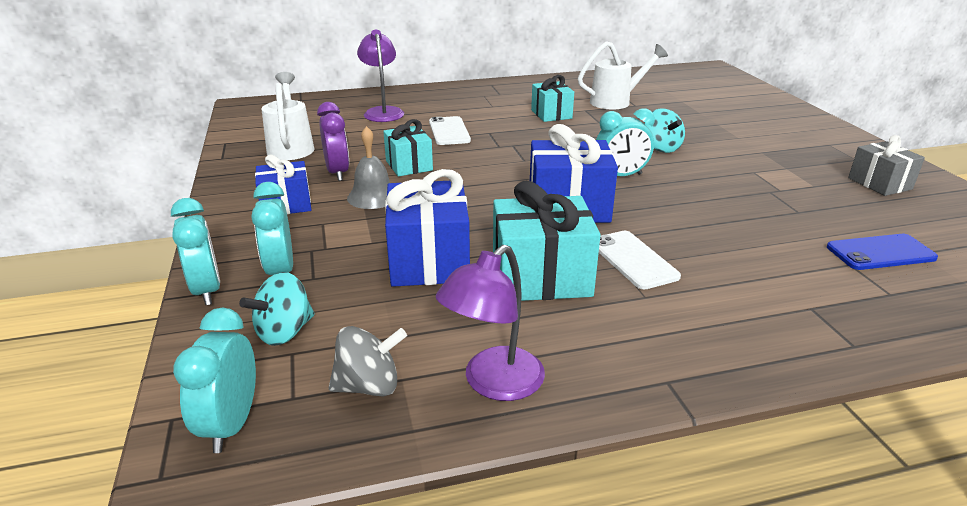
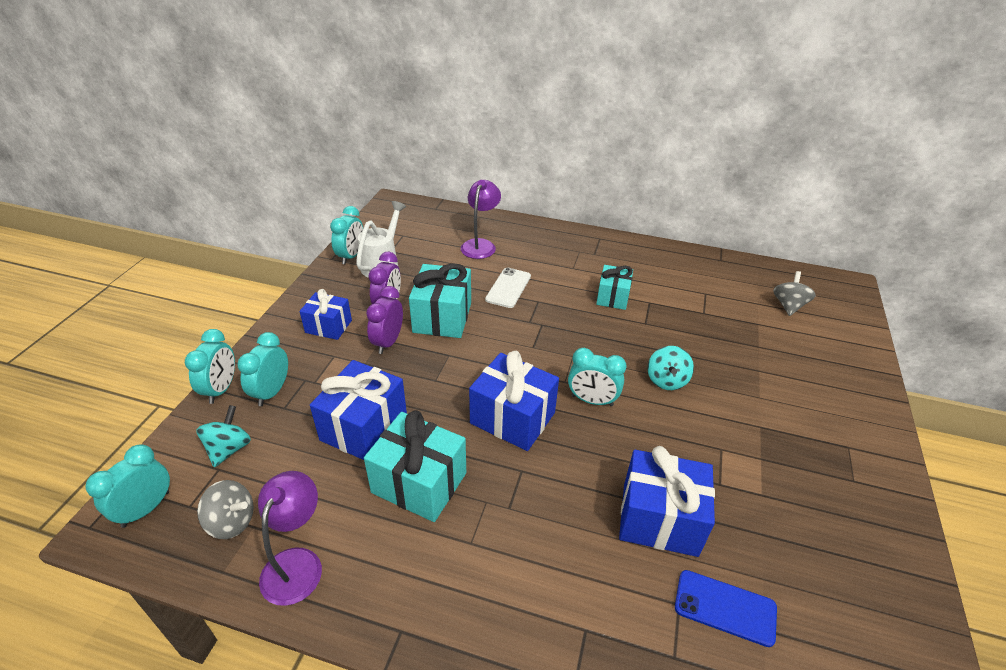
camera: 30 degrees right, 10 degrees up
turquoise spinning top [239,272,314,346] -> turquoise spinning top turned 120 degrees clockwise [196,405,251,467]
grey bell [347,126,390,209] -> purple clock [366,286,403,354]
turquoise gift [383,119,433,177] -> turquoise gift [409,263,471,338], size x1.59
purple lamp [436,245,545,401] -> purple lamp turned 120 degrees clockwise [258,471,322,606]
white watering can [578,41,668,109] -> none
white phone [599,231,681,290] -> none
grey gift [848,135,925,196] -> none
none -> turquoise clock [330,206,363,264]
none -> blue gift [619,446,715,557]
none -> grey spinning top [773,271,816,316]

